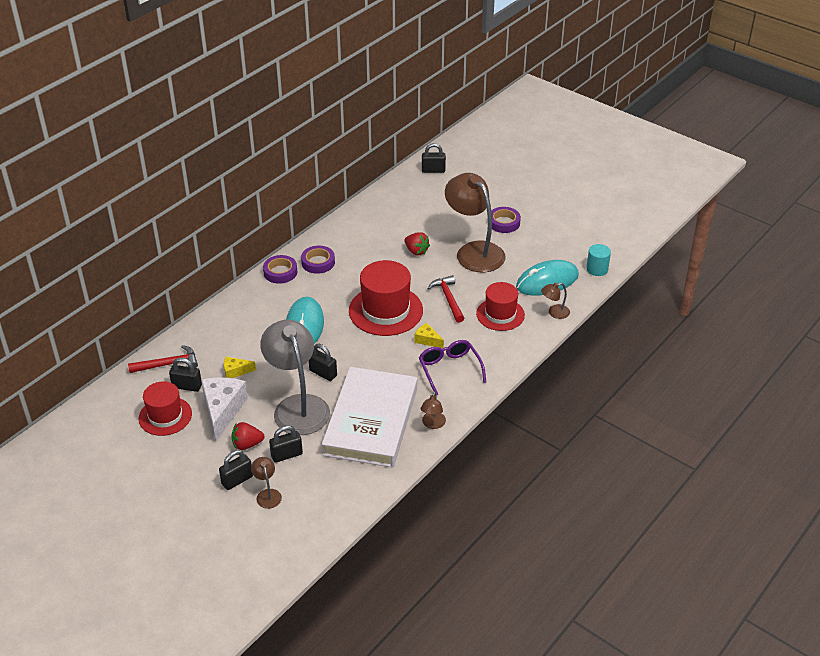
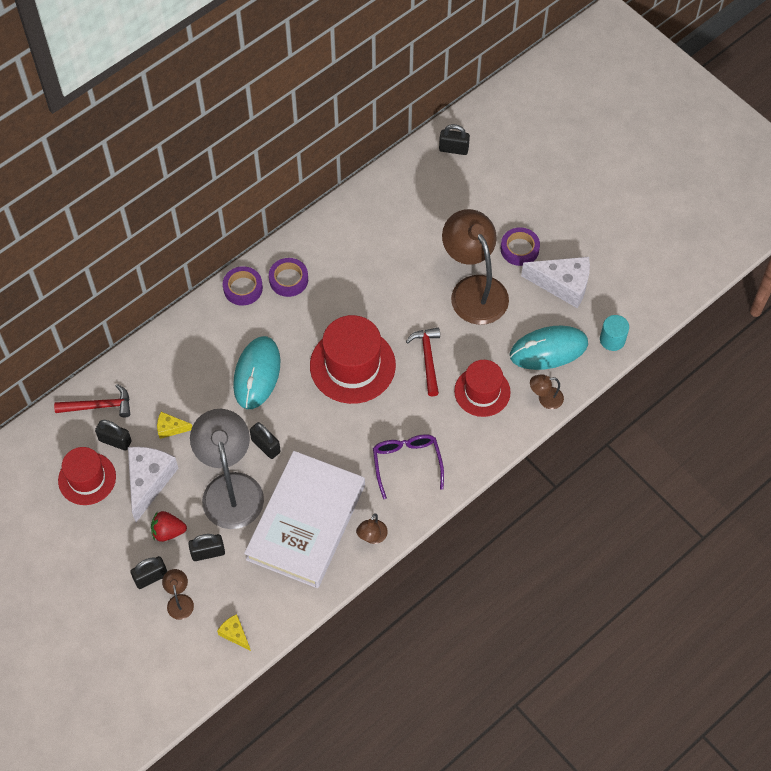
camera: 10 degrees right, 20 degrees up
red strawberry [404,232,430,256] -> none
yellow cheese [415,323,444,348] -> yellow cheese moved to [217,614,251,651]
none -> white cheese [521,257,590,308]

